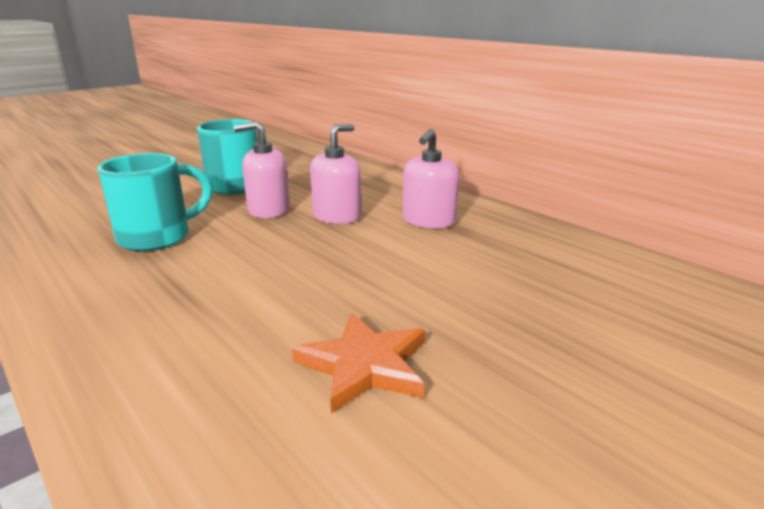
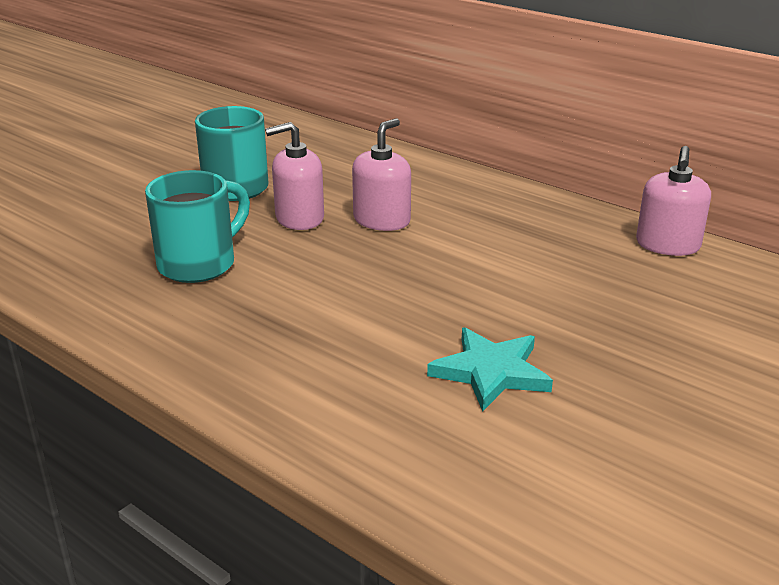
camera: 10 degrees left, 5 degrees up
orange star [292,313,425,413] -> turquoise star [427,327,553,412]
pink soap dispenser [403,129,459,228] -> pink soap dispenser moved to [636,146,711,256]

